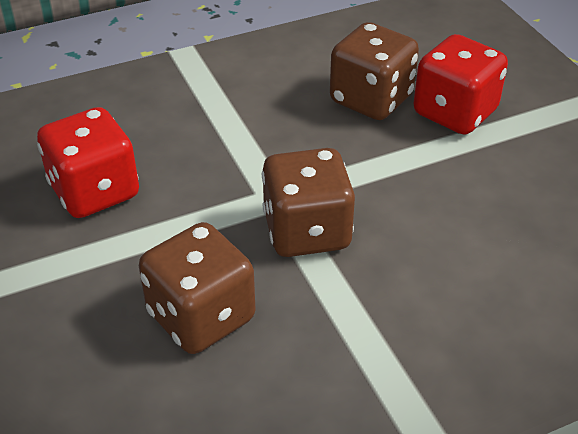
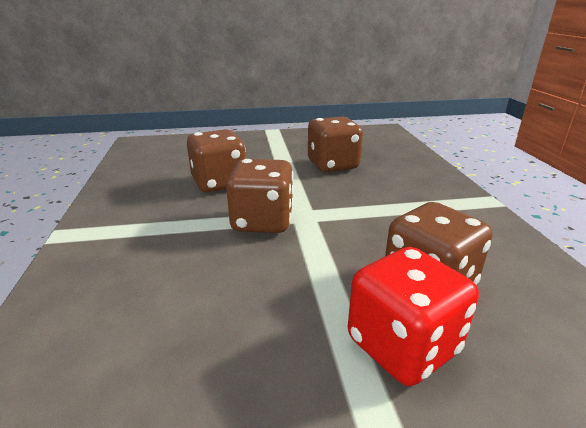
camera: 105 degrees right, 15 degrees down
red dice [37,107,139,218] -> brown dice [308,116,363,172]

